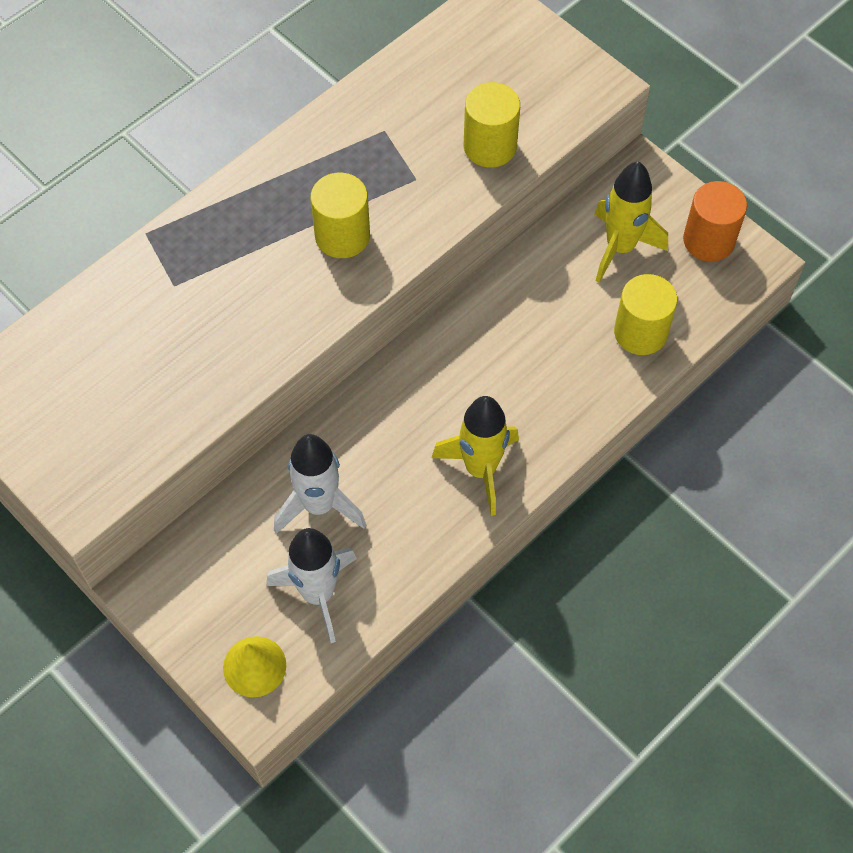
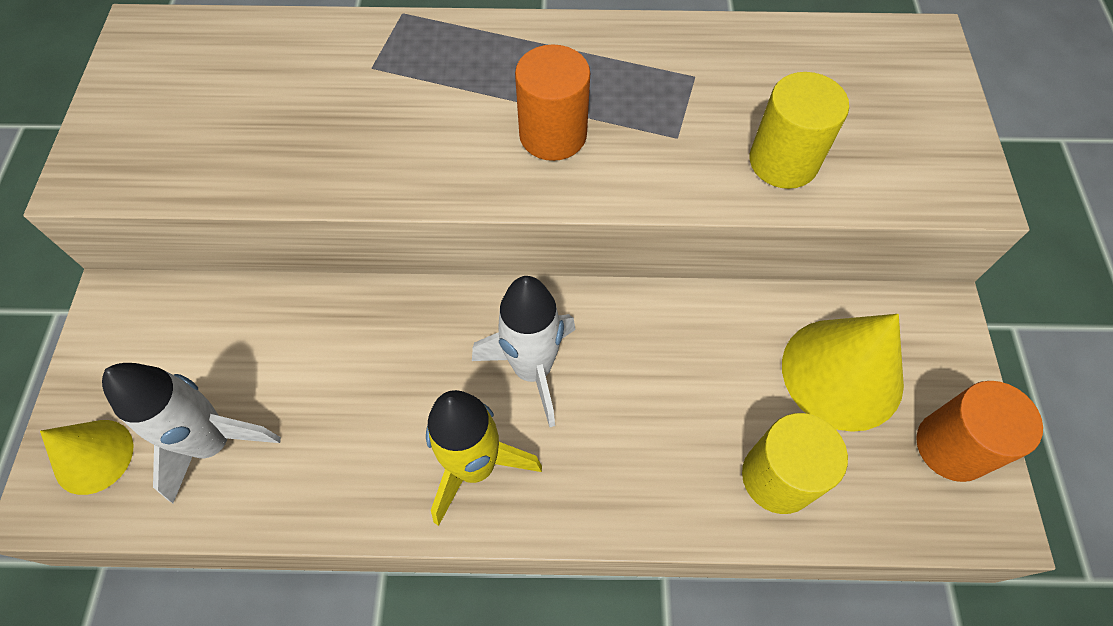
camera: 45 degrees right, 0 degrees up
white rocket [274,434,366,534] -> white rocket moved to [472,276,576,428]
yellow cylinder [310,173,370,258] -> orange cylinder [515,44,590,161]
yellow rocket [595,162,668,283] -> yellow cone [782,314,904,432]

